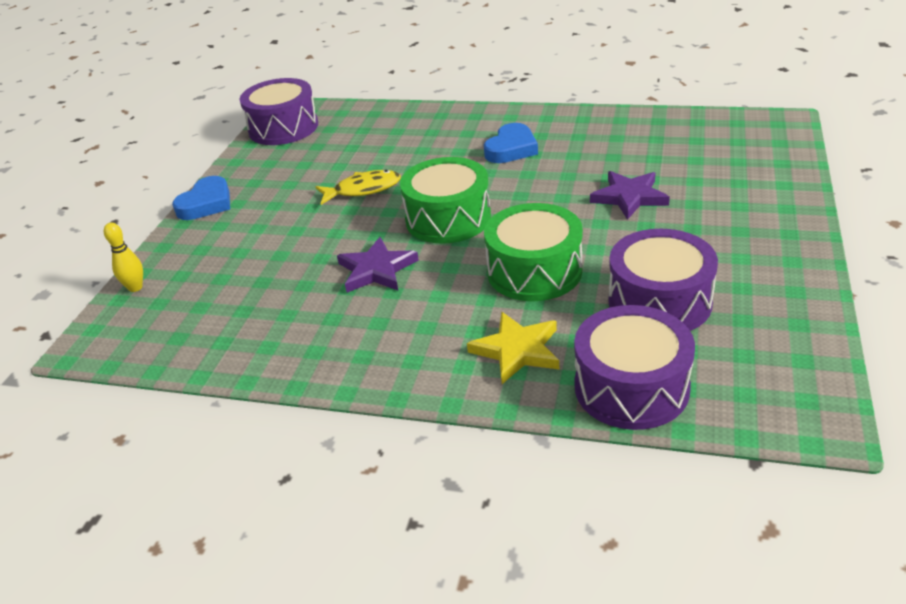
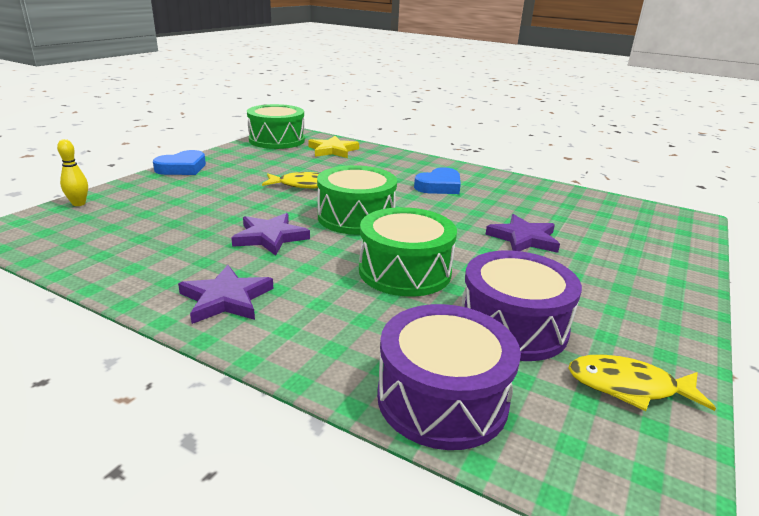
camera: 10 degrees right, 10 degrees down
purple drum [239,78,318,145] -> green drum [247,104,305,149]
yellow star [467,312,559,384] -> yellow star moved to [308,136,359,158]
none -> purple star [178,265,273,324]
none -> yellow fish [568,355,716,411]

